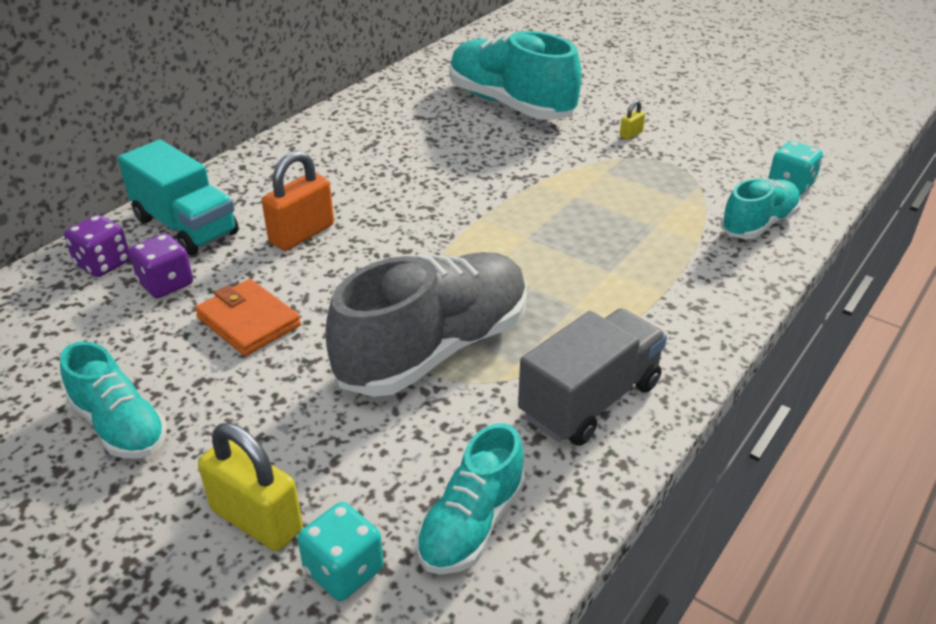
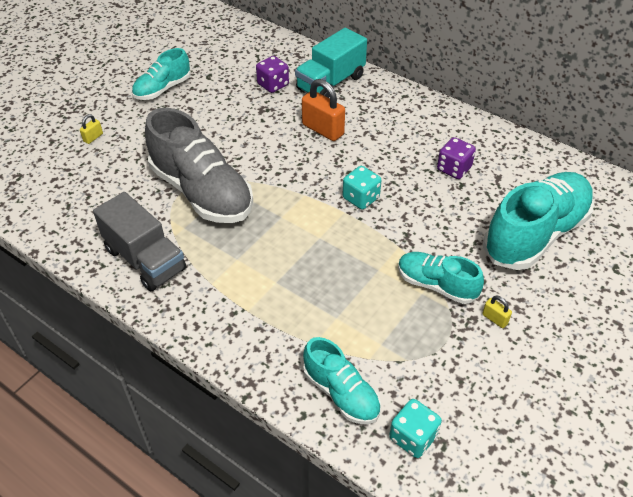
camera: 90 degrees right, 10 degrees up
purple dice [64,215,130,277] -> purple dice moved to [437,137,476,179]
orange wallet [195,279,301,356] -> none
yellow padlock [198,423,303,551] -> yellow padlock [80,114,103,144], size x0.47
turquoise dice [297,502,384,601] -> turquoise dice moved to [343,166,381,210]
turquoise shoe [416,423,526,574] -> turquoise shoe moved to [398,252,484,304]

